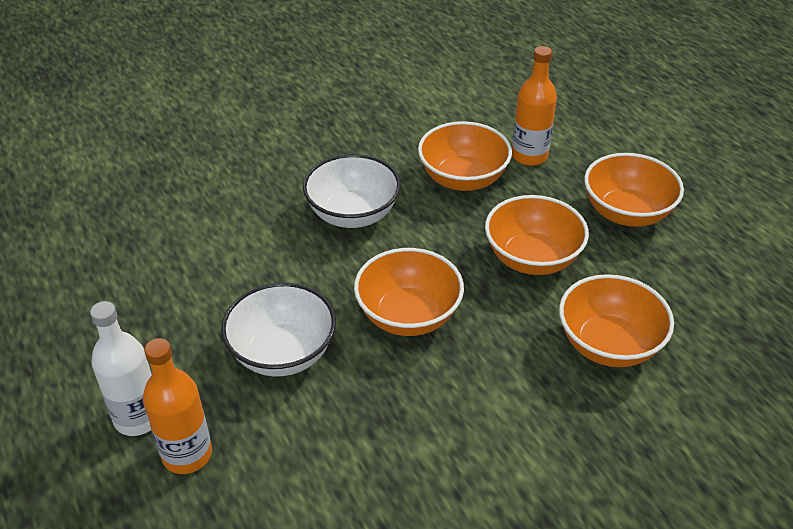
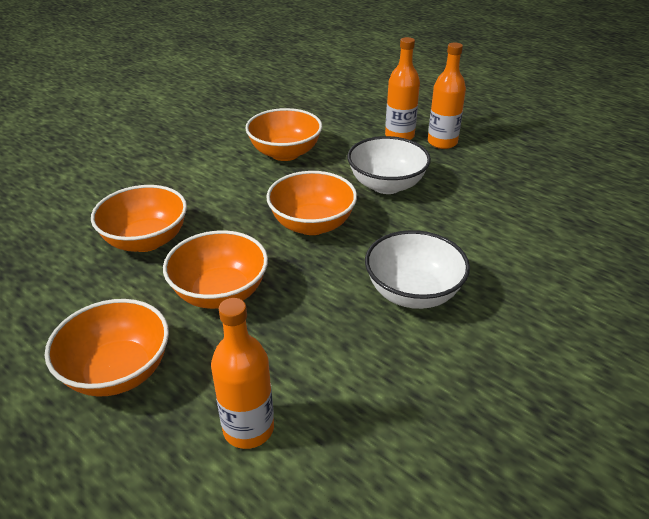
camera: 160 degrees right, 5 degrees down
white bottle [90,301,152,436] -> orange bottle [428,42,466,149]
orange bowl [418,121,512,191] -> orange bowl moved to [245,108,322,161]

